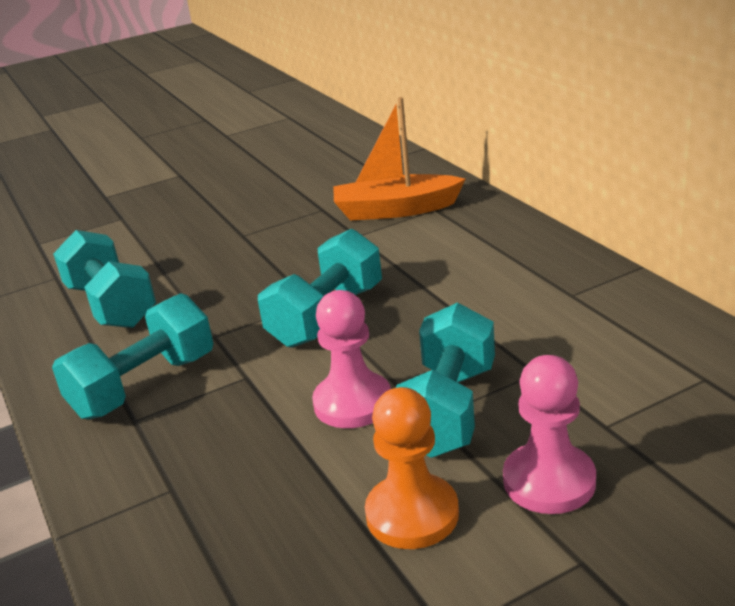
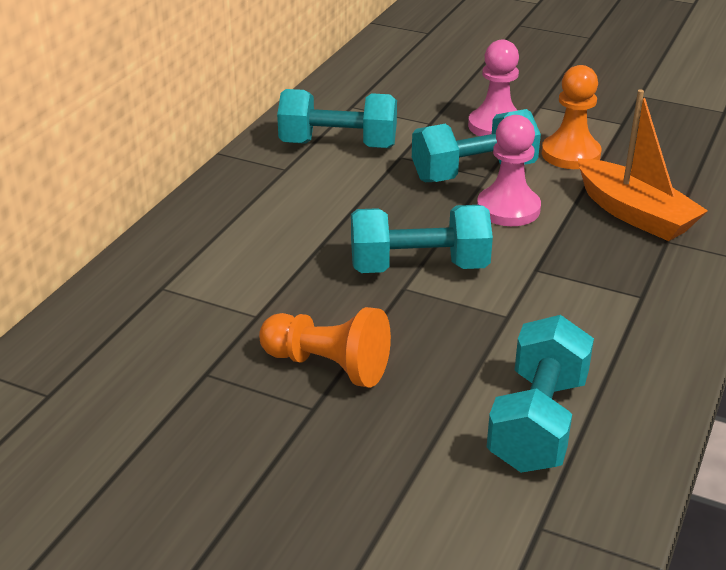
camera: 130 degrees left, 5 degrees up
turquoise dumbbell [52,293,214,419] -> turquoise dumbbell moved to [277,89,397,148]
orange boat [333,97,466,220] -> orange boat moved to [578,89,708,241]
none -> orange pawn [259,307,391,387]

